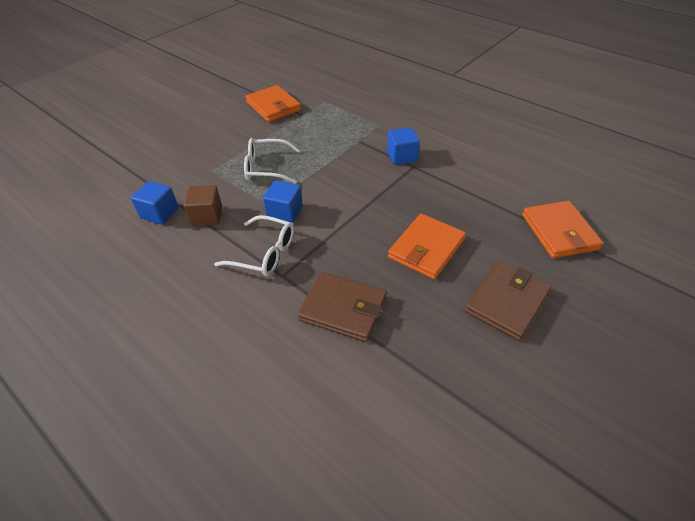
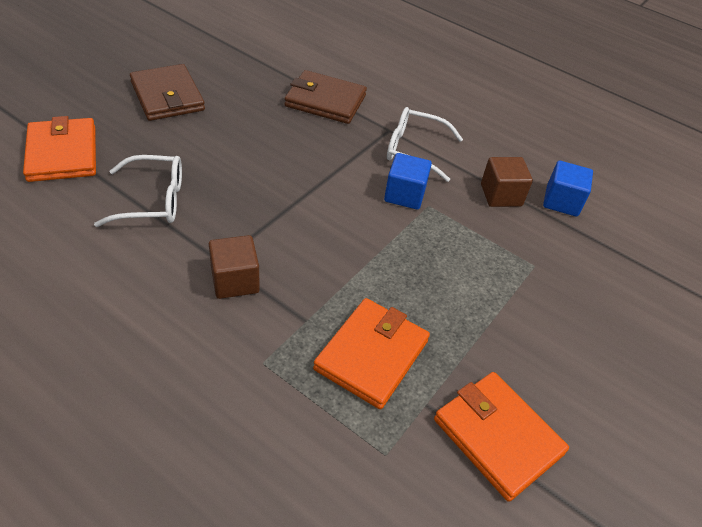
camera: 170 degrees right, 0 degrees up
white glasses [244,138,300,184] -> white glasses moved to [94,155,182,227]
blue cube [387,127,420,165] -> brown cube [209,235,260,299]
orange wallet [388,214,466,280] -> orange wallet moved to [313,298,430,409]
brown wallet [465,261,552,341] -> brown wallet turned 60 degrees counterclockwise [130,64,205,121]

